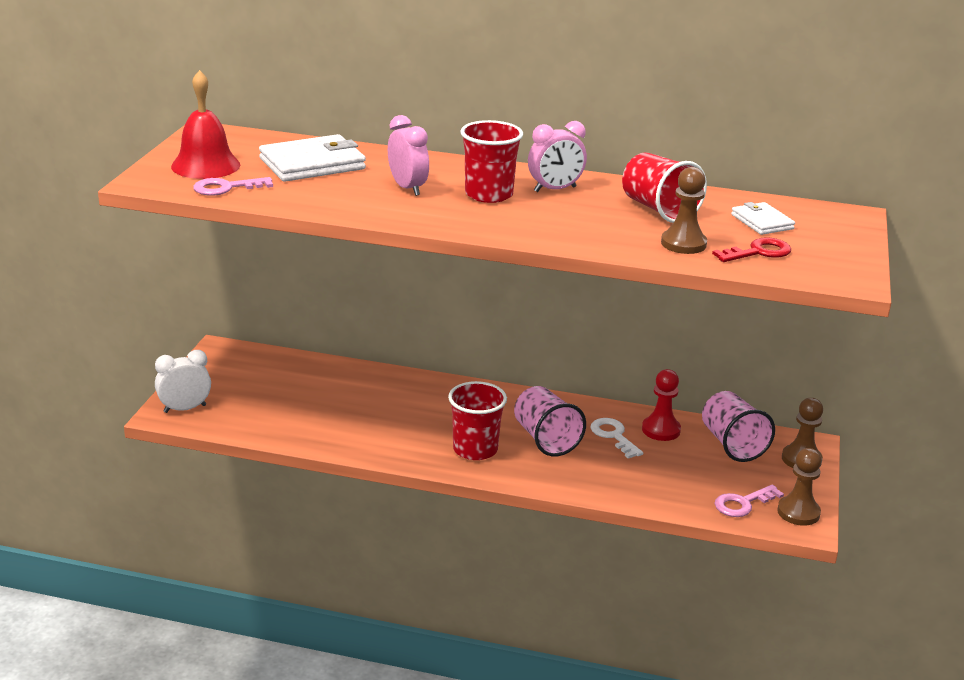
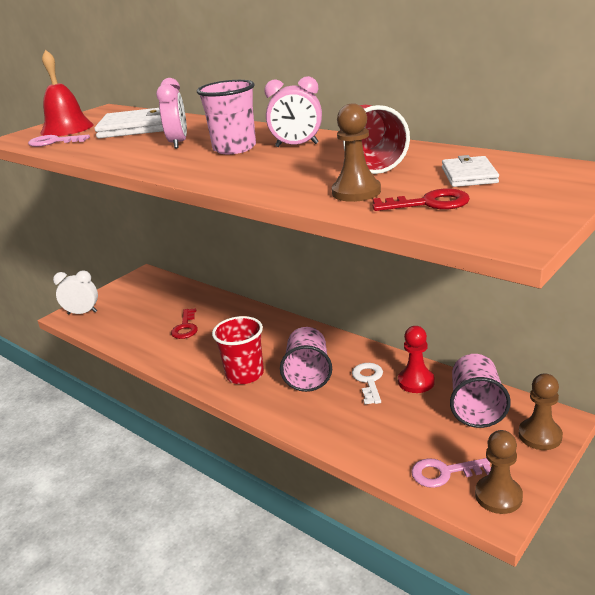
camera: 30 degrees right, 0 degrees up
red cup [460,120,523,203] -> pink cup [197,80,256,154]
none -> red key [171,308,198,339]

